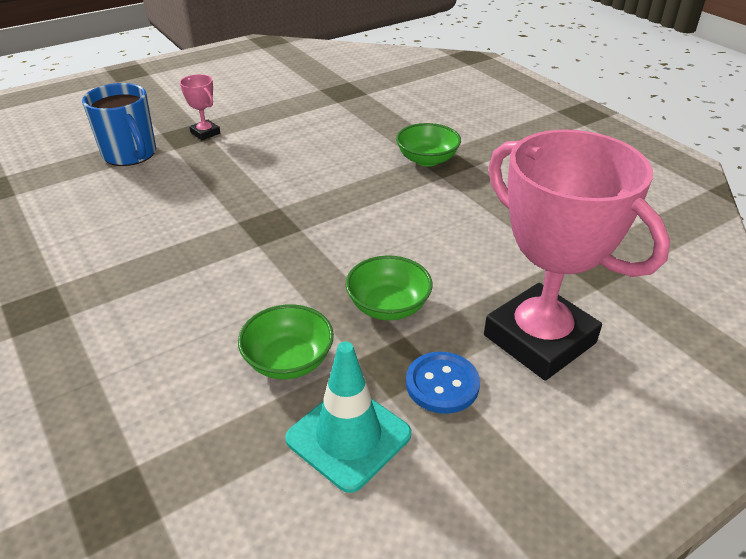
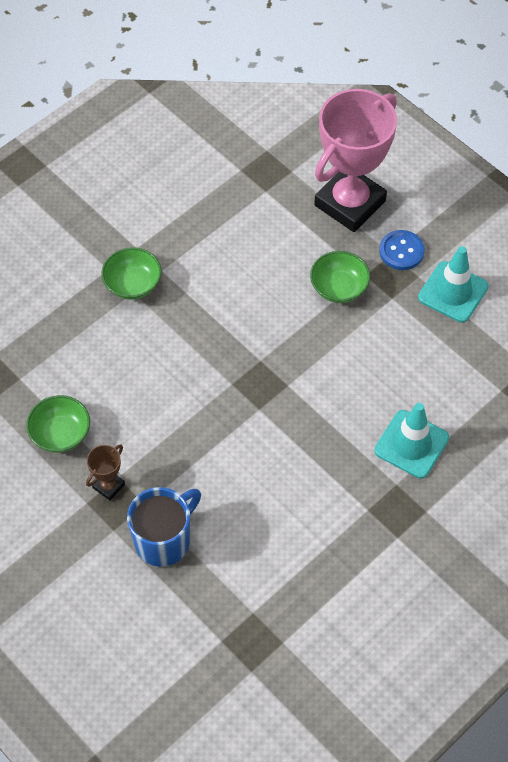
camera: 100 degrees left, 20 degrees up
pink trophy [180,74,220,140] -> brown trophy [86,444,125,501]
green bowl [238,304,334,379] -> green bowl moved to [26,395,90,453]
none -> turquoise traffic cone [374,403,449,478]

